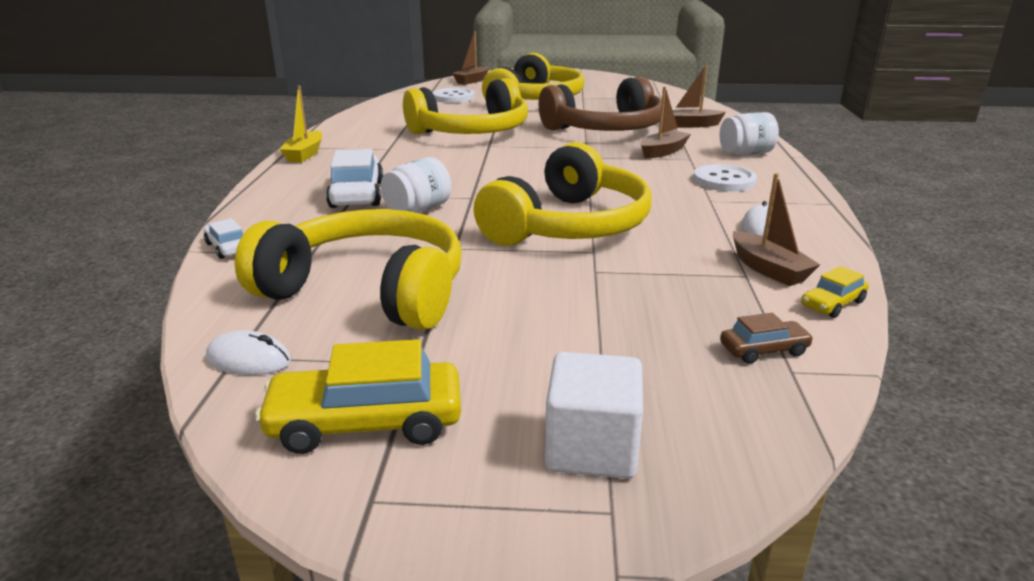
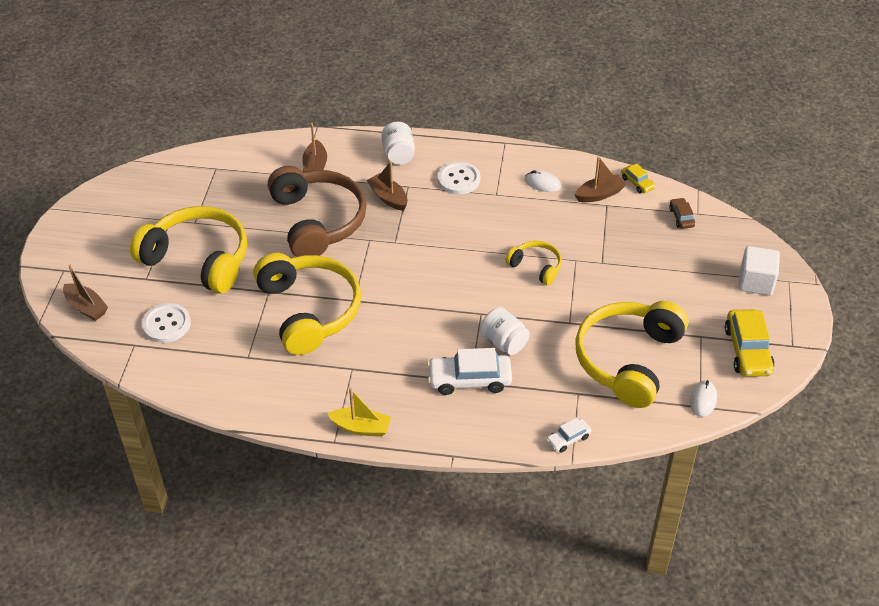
camera: 85 degrees left, 20 degrees up
yellow headphones [474,142,651,246] -> yellow headphones [505,241,562,285], size x0.49

